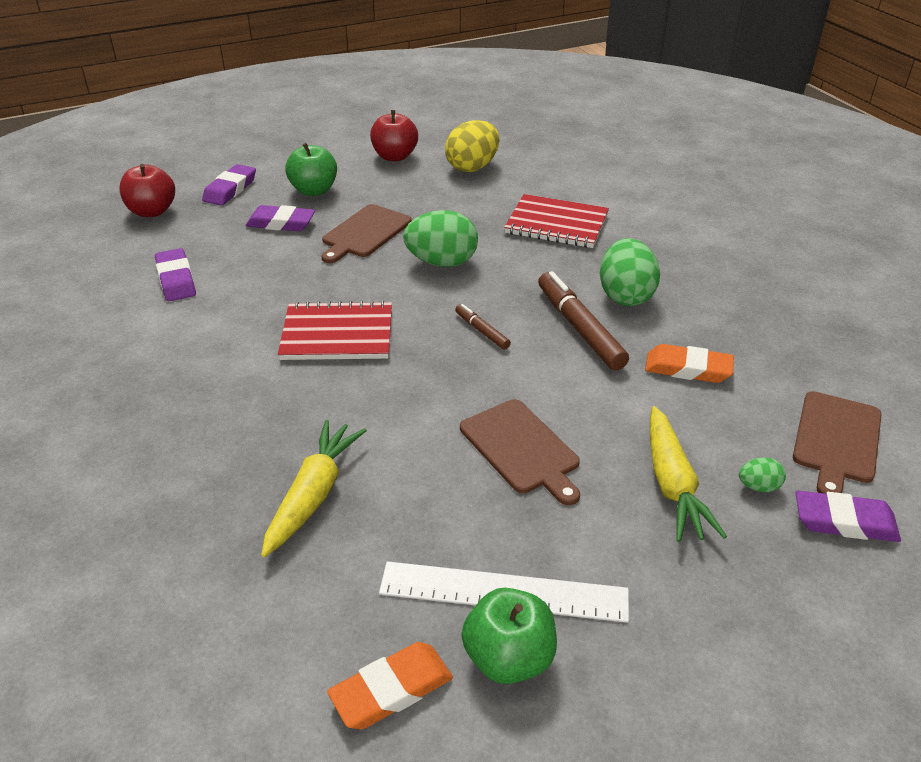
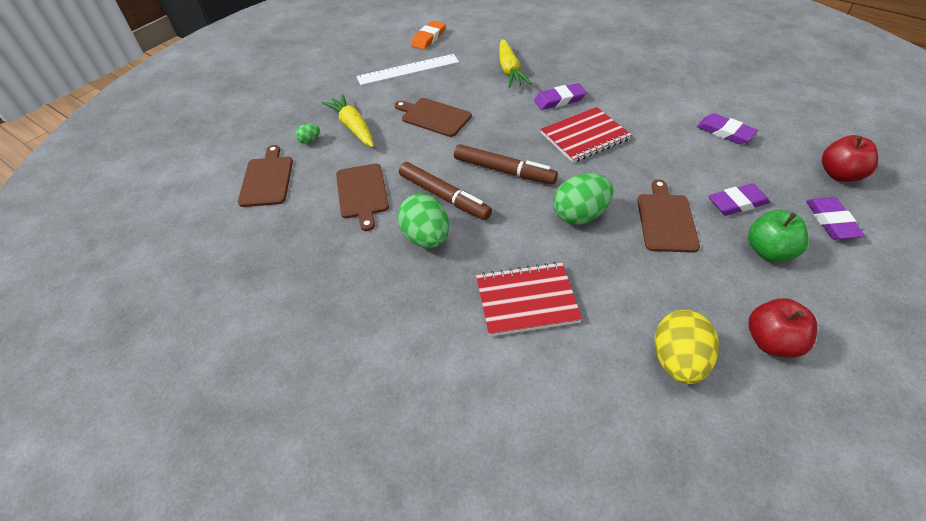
camera: 155 degrees right, 10 degrees up
brown marker [455,304,511,350] -> brown marker [454,144,558,184], size x1.96
green apple [462,588,557,684] -> none
orange eraser [645,344,734,383] -> brown cutting board [336,163,389,231]
purple eraser [795,490,901,542] -> purple eraser moved to [534,83,587,110]

